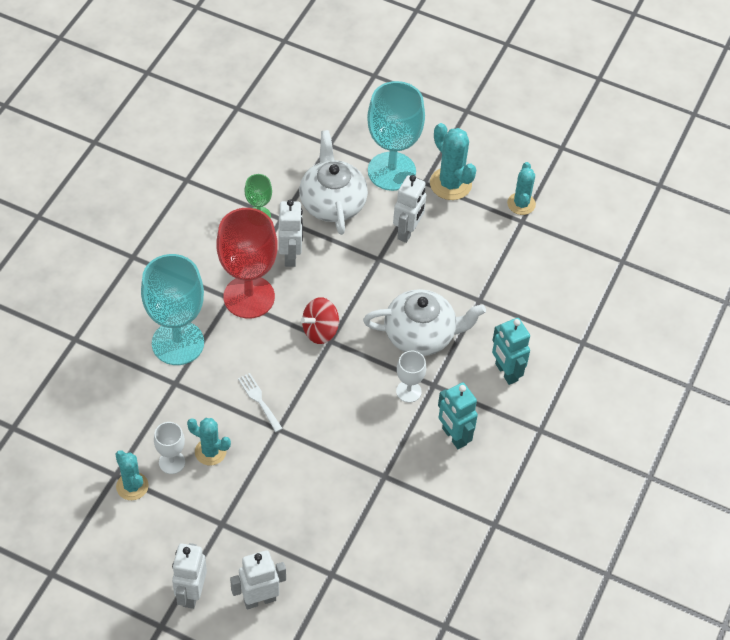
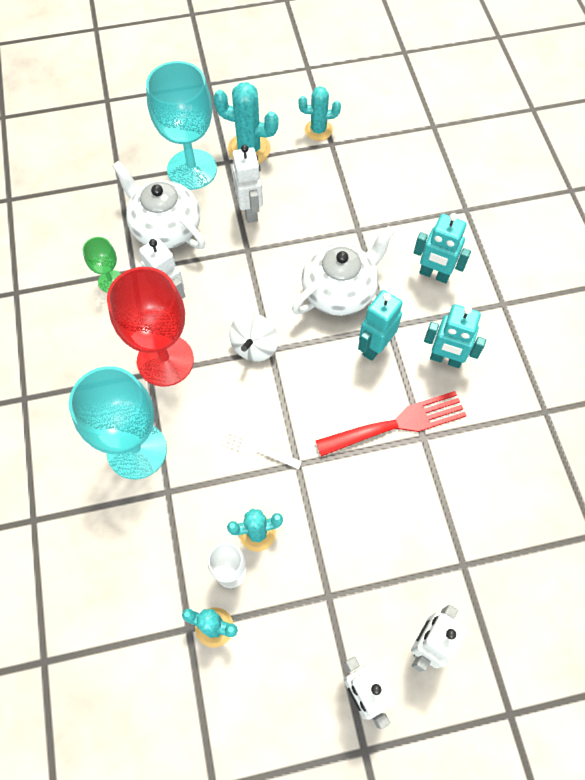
camera: 35 degrees left, 10 degrees up
red spinning top [301,297,339,344] -> white spinning top [229,314,278,362]
white goblet [396,351,426,403] -> turquoise robot [358,290,402,361]
turquoise cactus [507,162,536,215] -> turquoise cactus turned 60 degrees counterclockwise [299,86,341,141]
none -> red fork [316,391,467,457]

